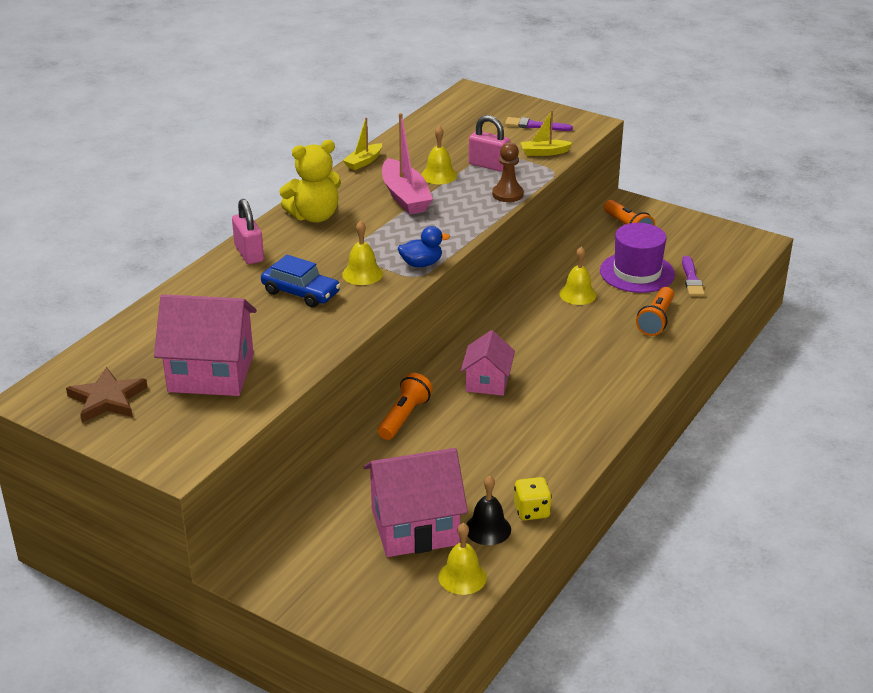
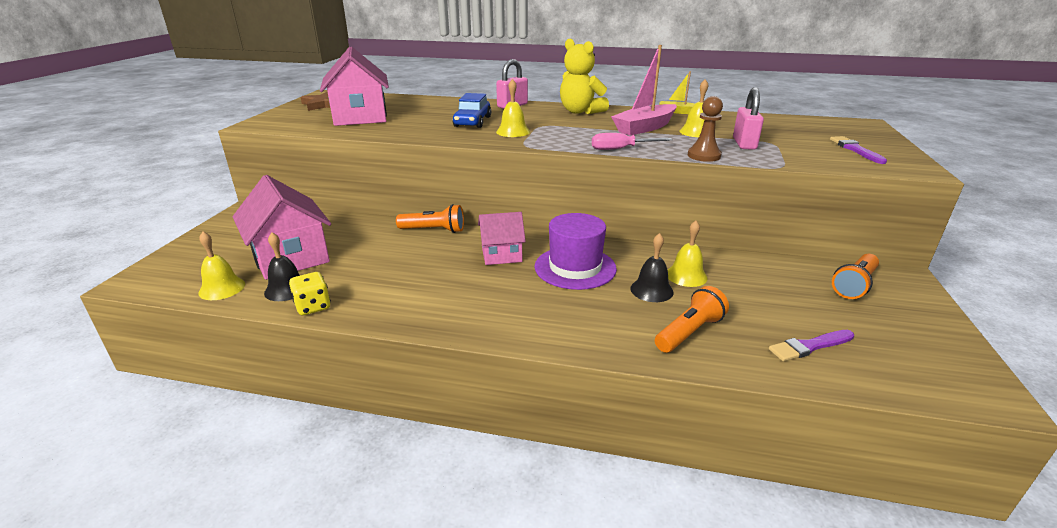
camera: 70 degrees right, 5 degrees down
blue duck [398,226,450,267] -> none
yellow boat [521,110,572,156] -> none
purple hat [600,223,675,293] -> purple hat moved to [534,213,617,290]
orange flashlight [636,287,674,336] -> orange flashlight turned 135 degrees clockwise [655,286,729,353]
none -> pink screwdriver [592,133,673,150]
none -> black bell [630,233,674,302]

